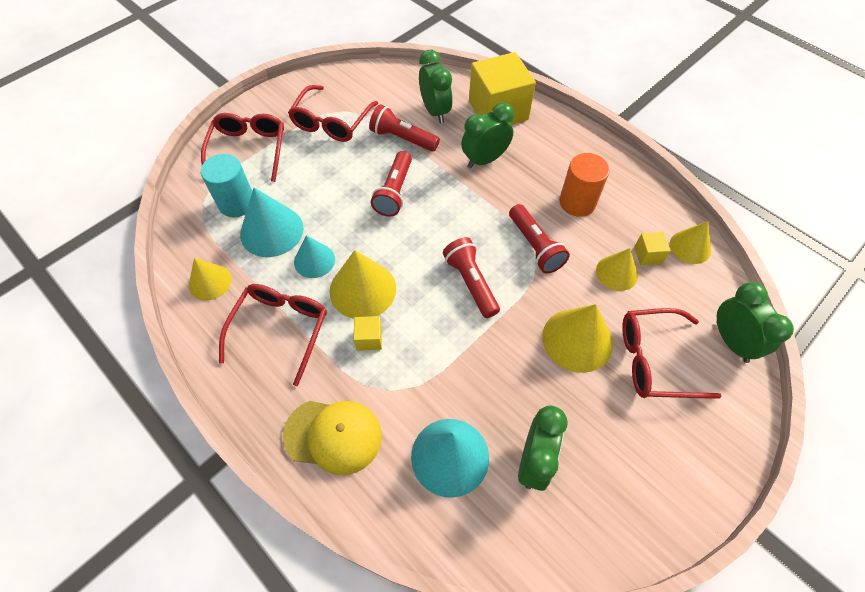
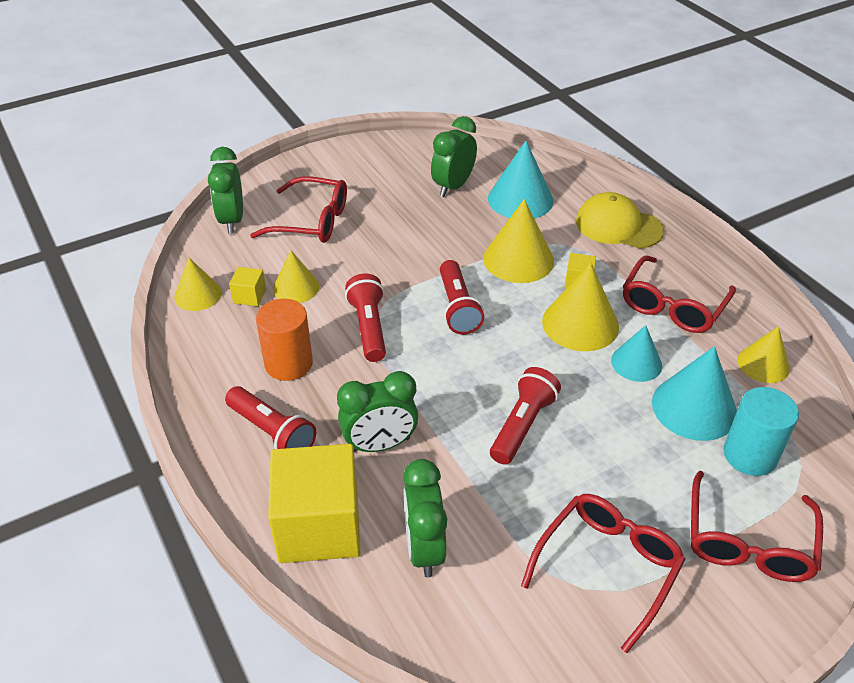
camera: 165 degrees left, 15 degrees down
red flashlight [369,104,440,152] -> red flashlight moved to [225,386,316,449]
yellow cone [542,304,613,373] -> yellow cone moved to [483,199,554,283]

